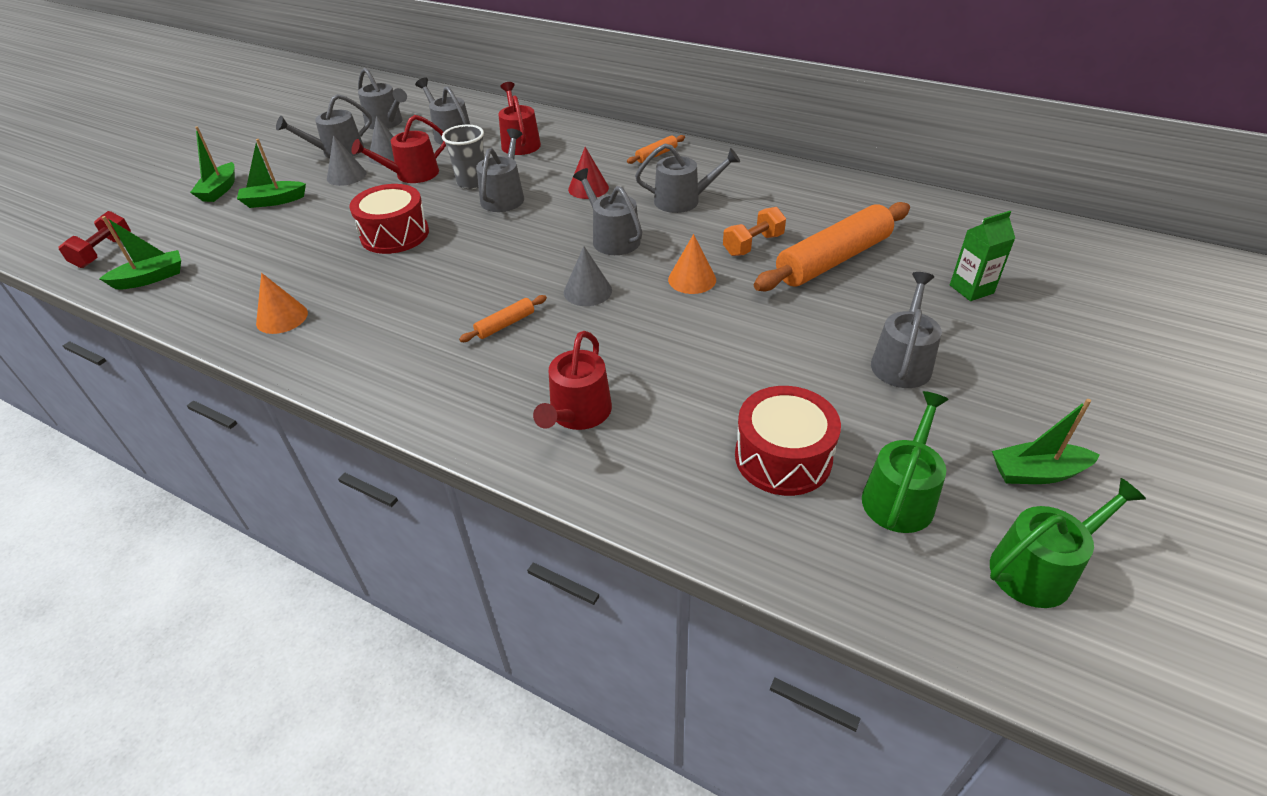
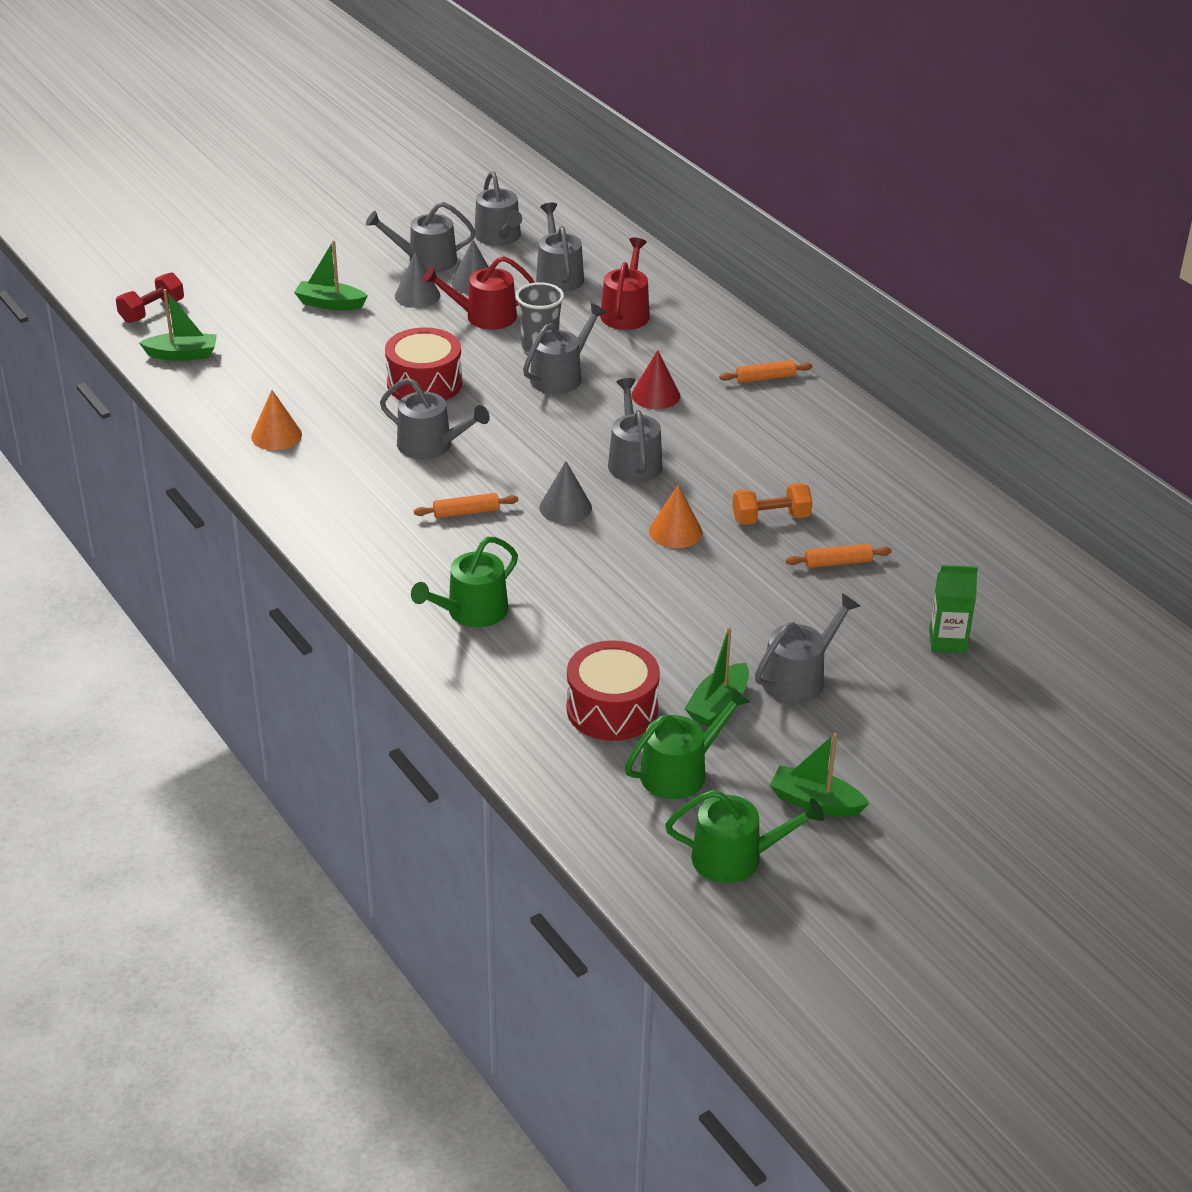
camera: 25 degrees right, 5 degrees down
green boat [190,126,235,202] -> green boat moved to [685,627,749,727]
red watering can [533,331,612,430] -> green watering can [411,537,518,627]
grey watering can [635,143,740,213] -> grey watering can moved to [380,378,490,459]
orange rolling pin [754,202,910,291] -> orange rolling pin [786,544,892,568], size x0.43

